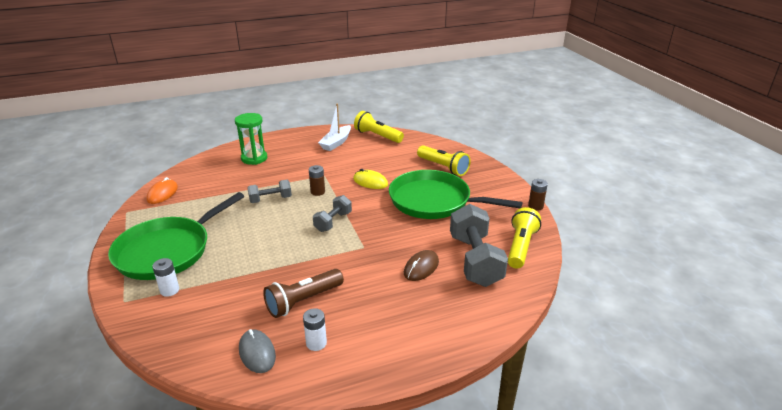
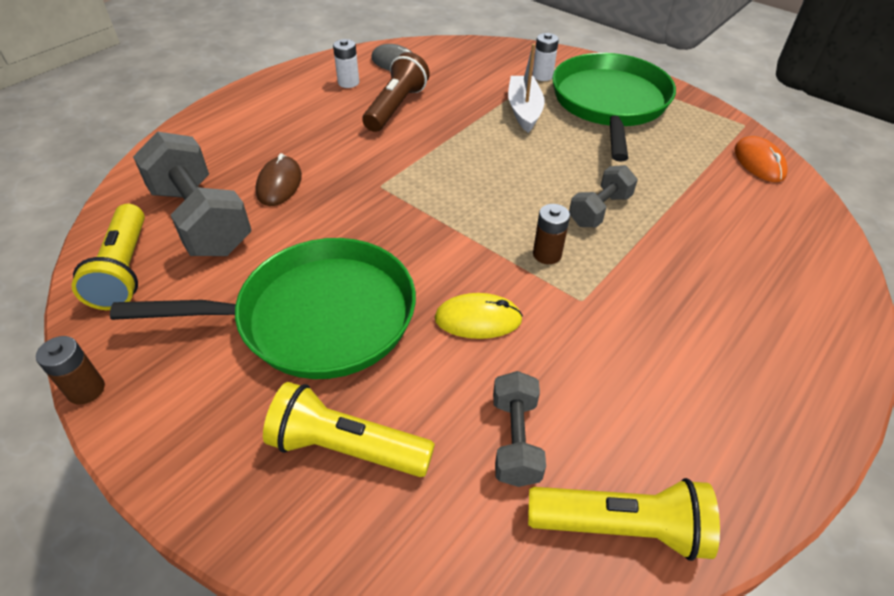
camera: 150 degrees right, 15 degrees up
green hourglass [235,113,267,165] -> none
grey dumbbell [313,195,352,232] -> grey dumbbell moved to [493,371,546,487]
white boat [318,103,351,151] -> white boat moved to [508,44,545,133]

